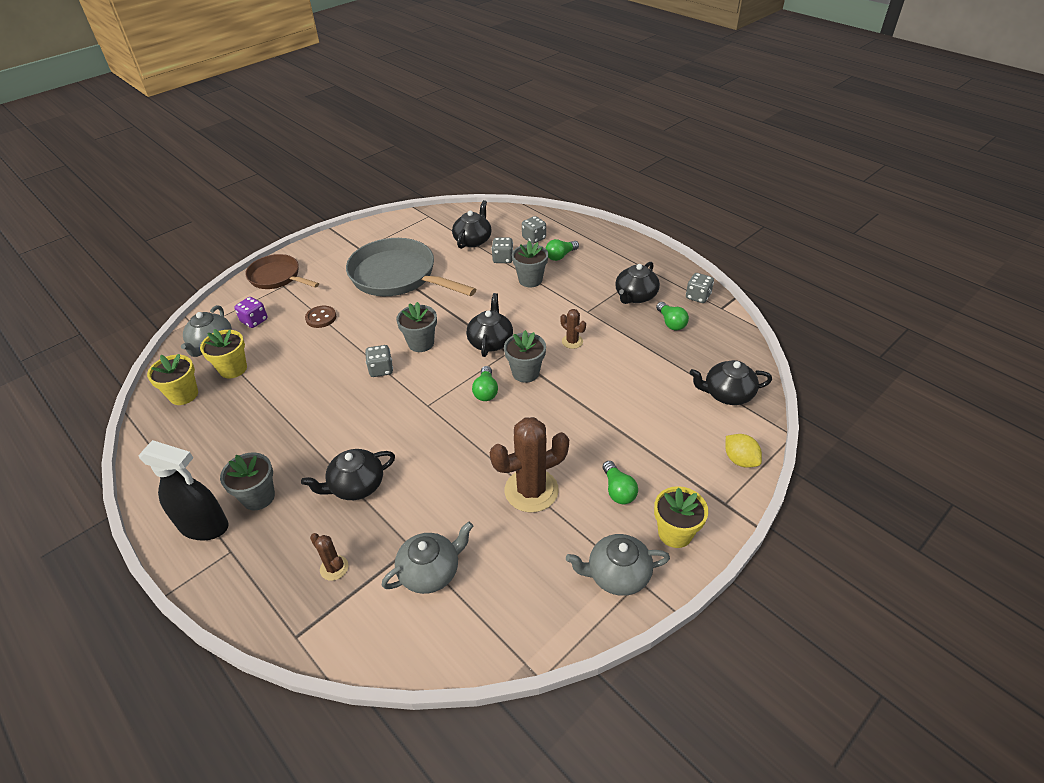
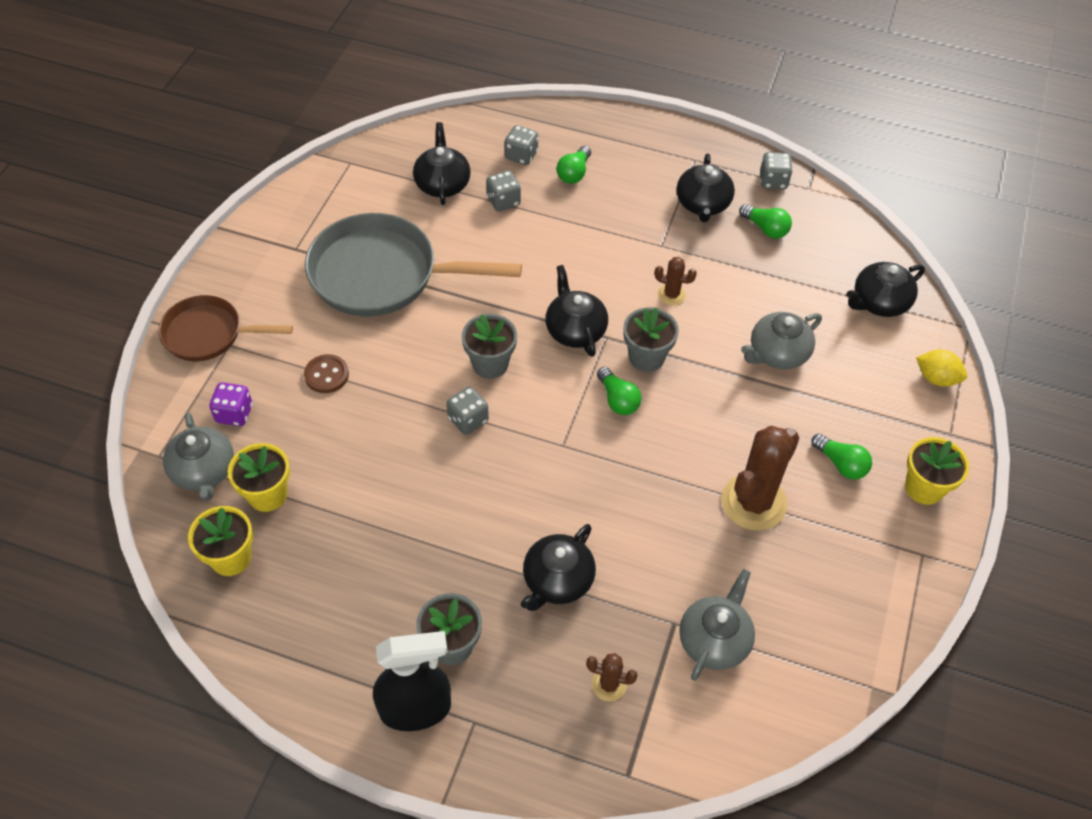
camera: 30 degrees left, 10 degrees up
grey flower pot [512,241,548,287] -> none
grey teapot [566,534,670,596] -> grey teapot moved to [741,312,822,369]

